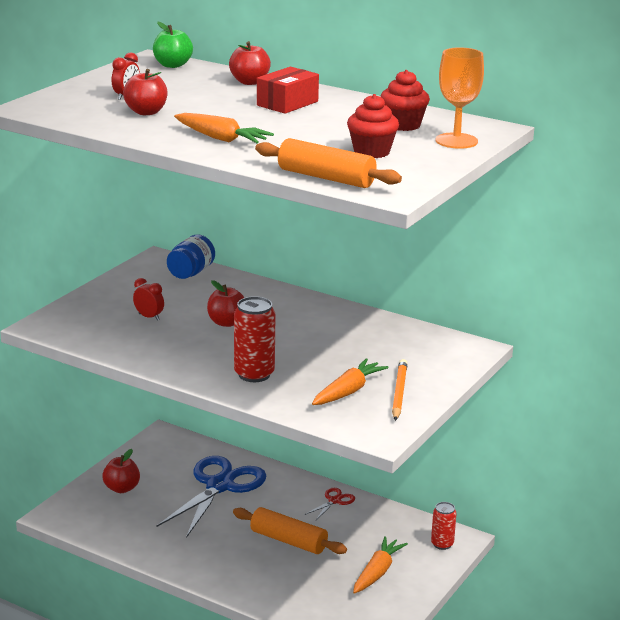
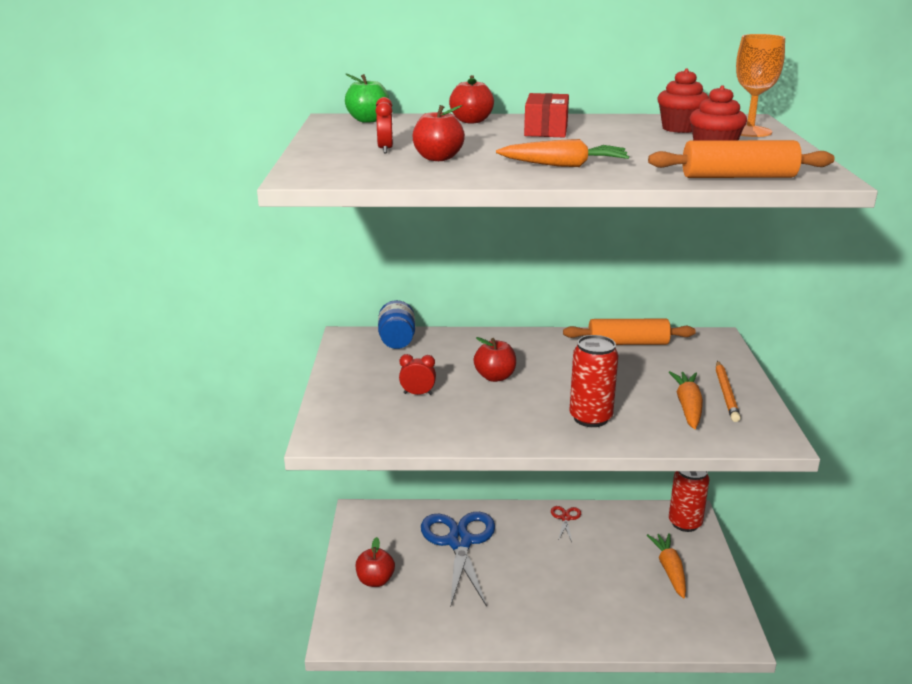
camera: 30 degrees left, 0 degrees up
orange rolling pin [233,507,347,554] -> orange rolling pin moved to [563,319,696,345]
orange pencil [392,359,408,421] -> orange pencil turned 150 degrees counterclockwise [716,361,741,422]
red can [431,502,457,550] -> red can [669,471,710,532], size x1.59

